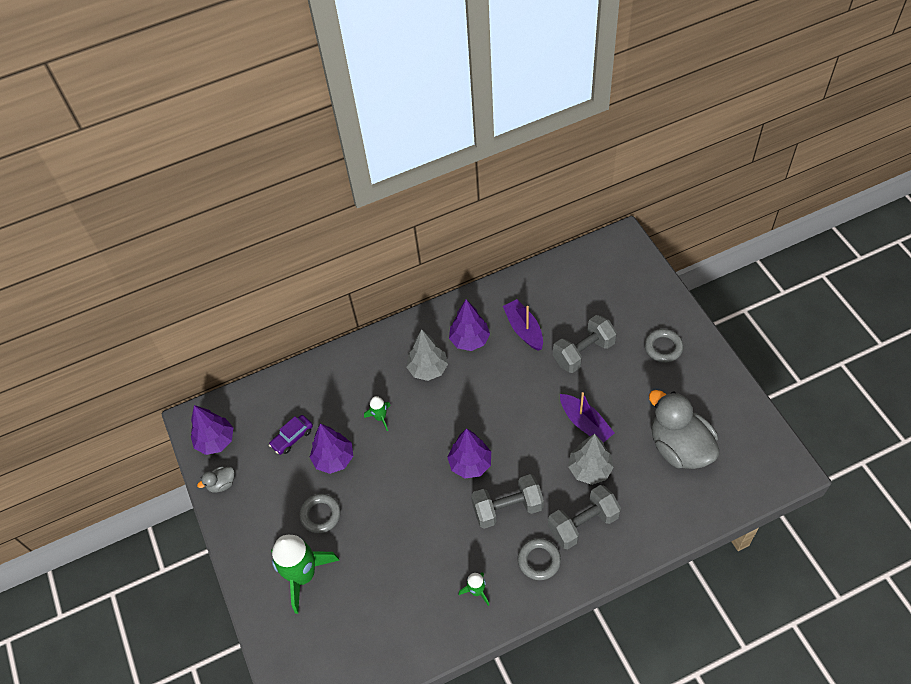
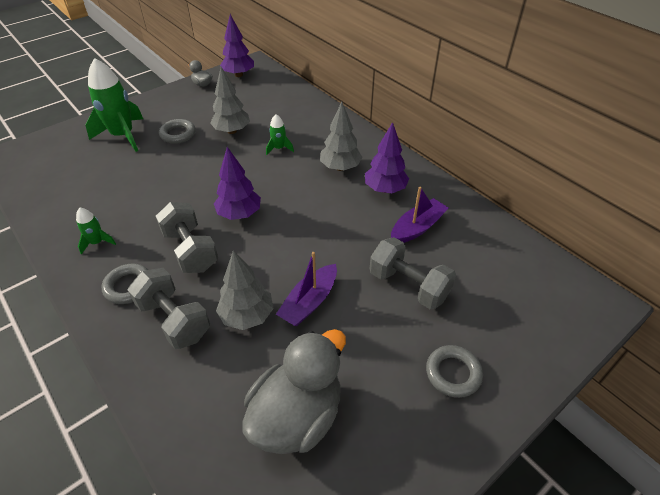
camera: 70 degrees right, 10 degrees down
purple car [269,415,313,455] -> none
purple tree [310,424,353,474] -> grey tree [210,67,250,134]

